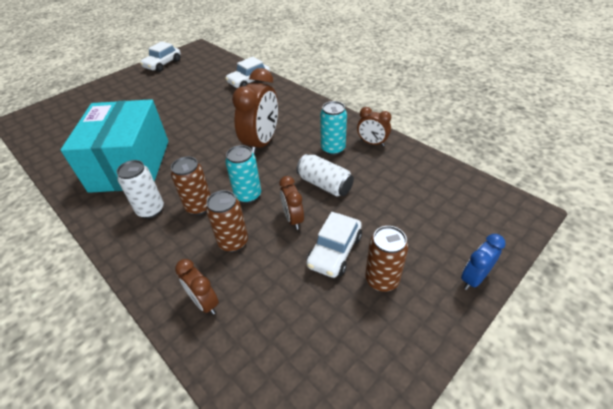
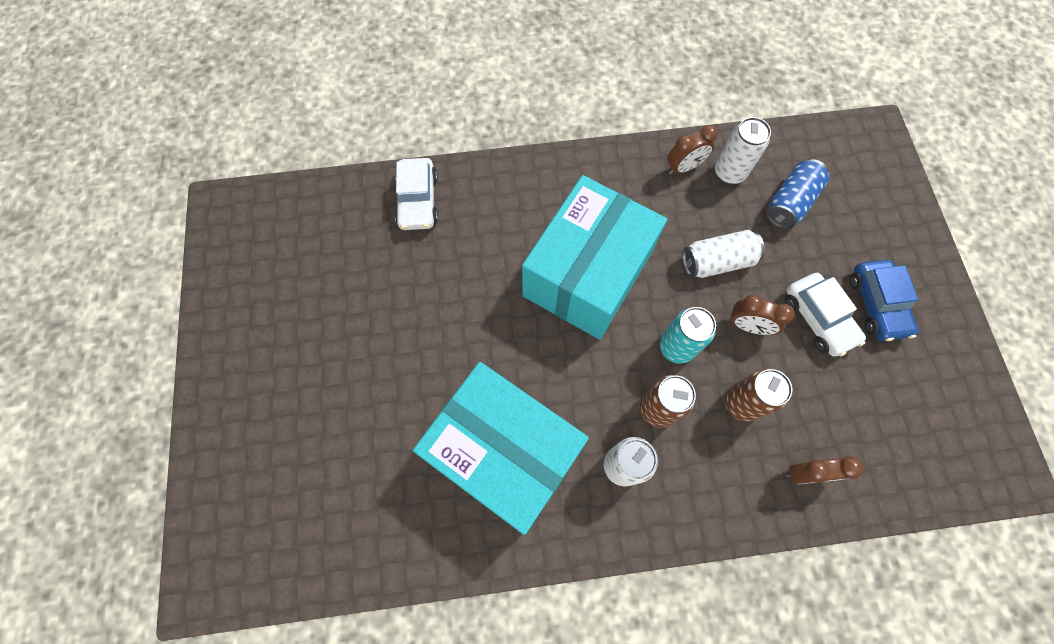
camera: 55 degrees left, 25 degrees up
white car [140,41,181,72] -> none
brown clock [232,68,278,155] -> turquoise box [522,175,667,340]
turquoise can [320,101,347,155] -> none
brown can [365,226,408,292] -> blue car [849,260,919,341]
blue clock [461,234,505,290] -> none
none -> white can [715,117,771,184]
none -> blue can [767,159,829,229]

